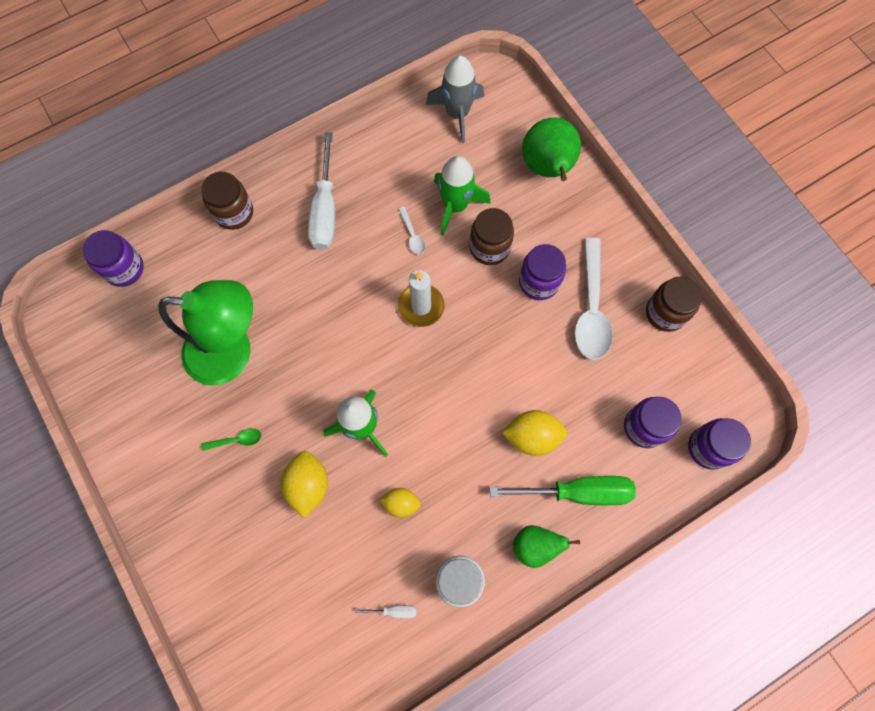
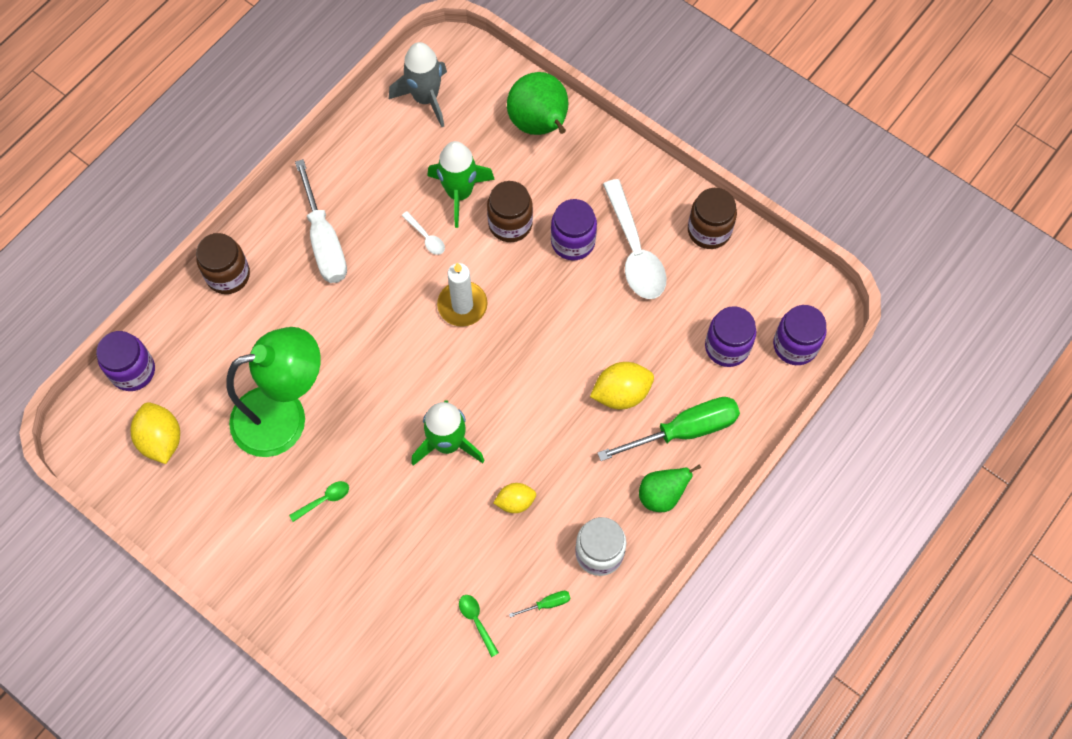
camera: 20 degrees left, 5 degrees down
yellow lemon [281,451,328,518] -> yellow lemon moved to [131,402,180,464]
white screwdriver [355,605,416,618] -> green screwdriver [509,591,570,618]
none -> green spoon [459,595,499,657]

